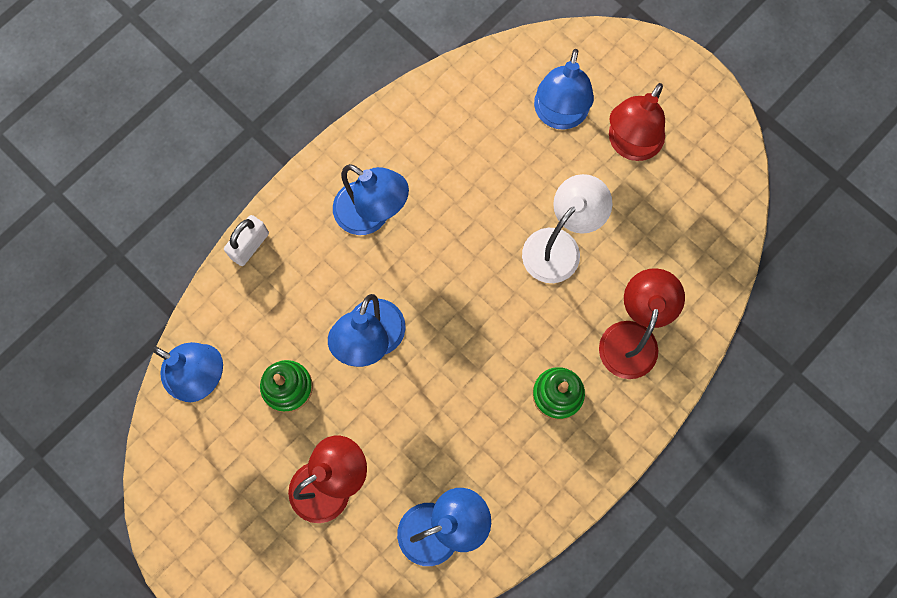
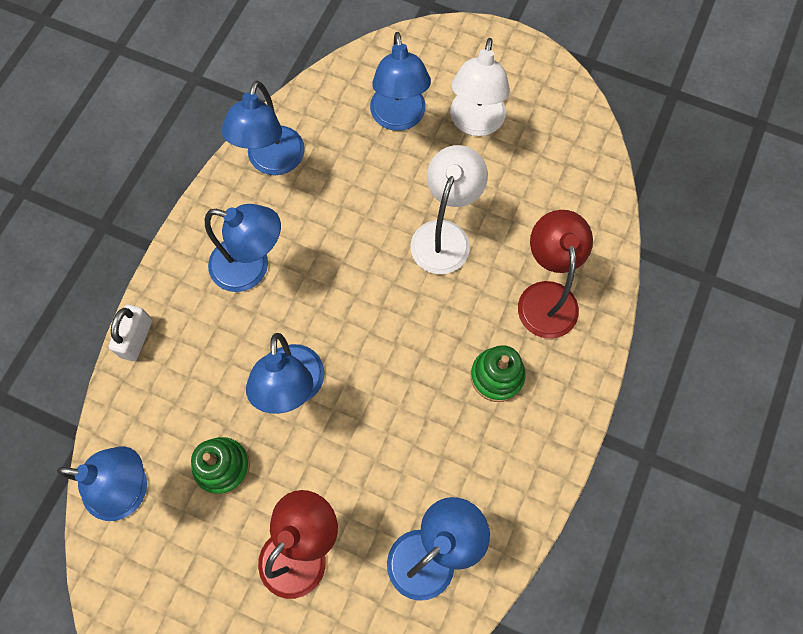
camera: 20 degrees left, 5 degrees down
red lamp [609,83,665,161] -> white lamp [450,38,510,136]
none -> blue lamp [221,81,305,175]

